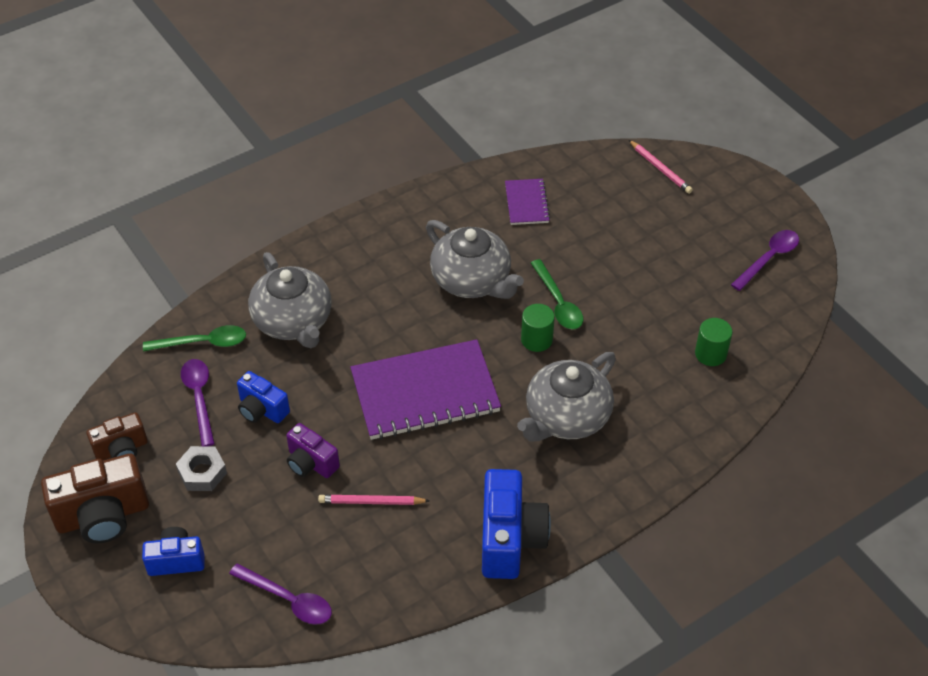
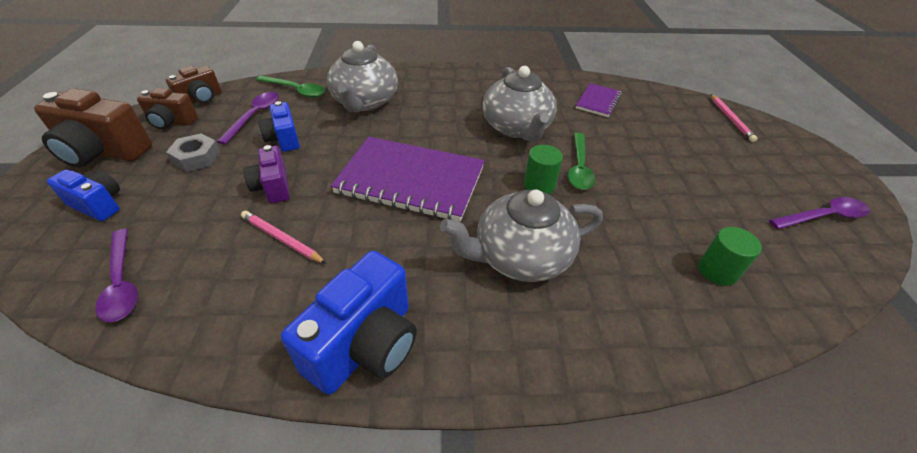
camera: 30 degrees right, 5 degrees down
none -> brown camera [166,66,221,104]

